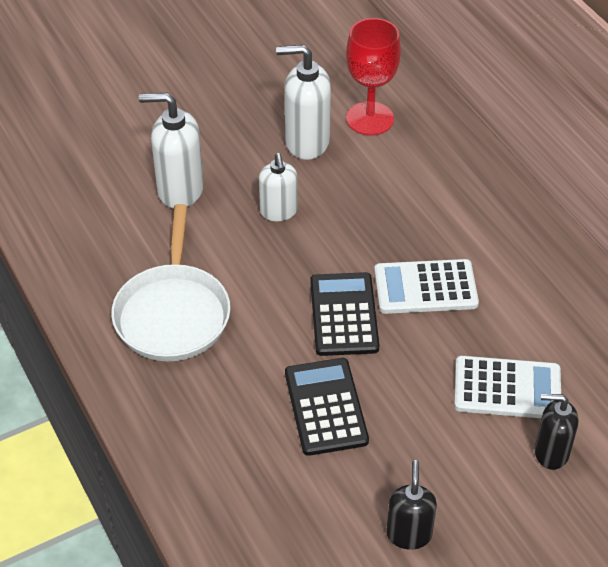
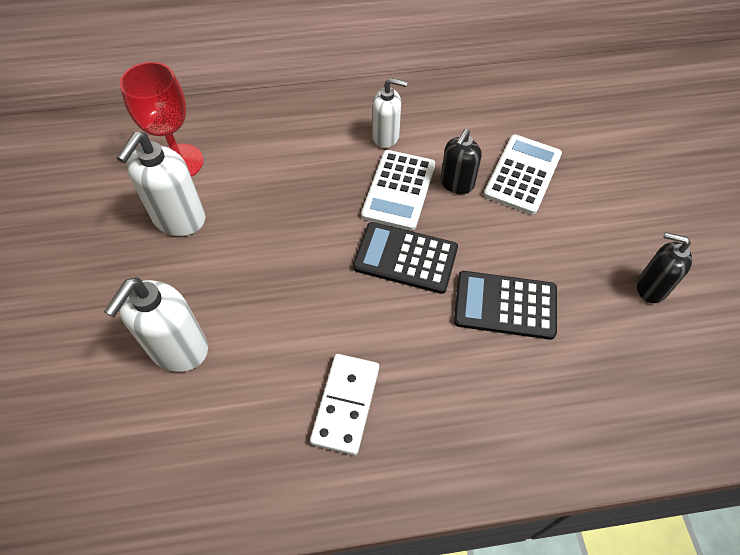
camera: 70 degrees left, 10 degrees up
white pan [111,204,230,361] -> white domino [310,354,379,455]
white soap dispenser [259,153,297,221] -> white soap dispenser moved to [372,78,408,148]
black soap dispenser [535,394,578,470] -> black soap dispenser moved to [440,129,482,194]

